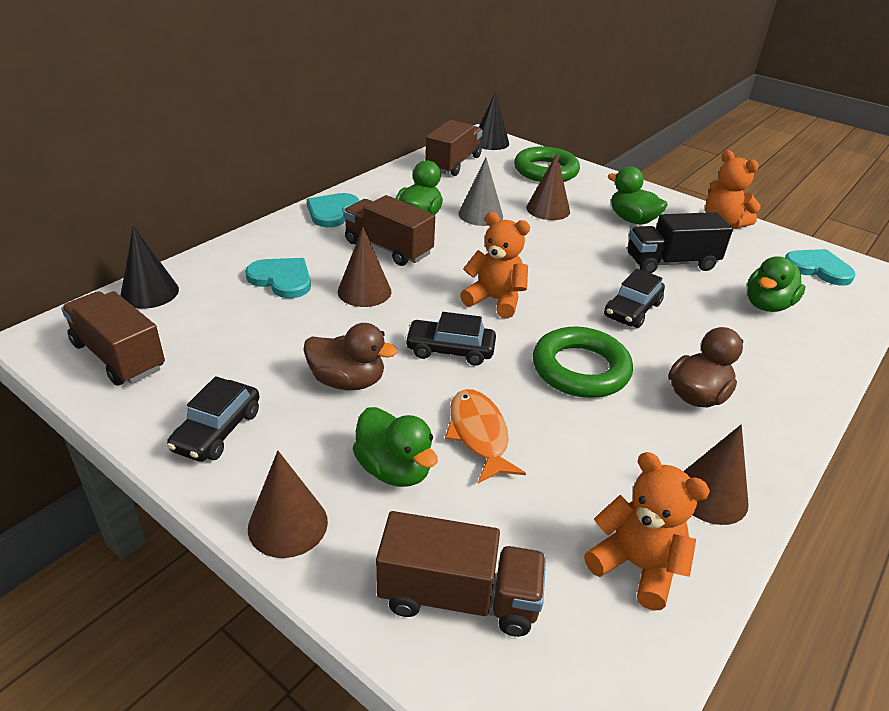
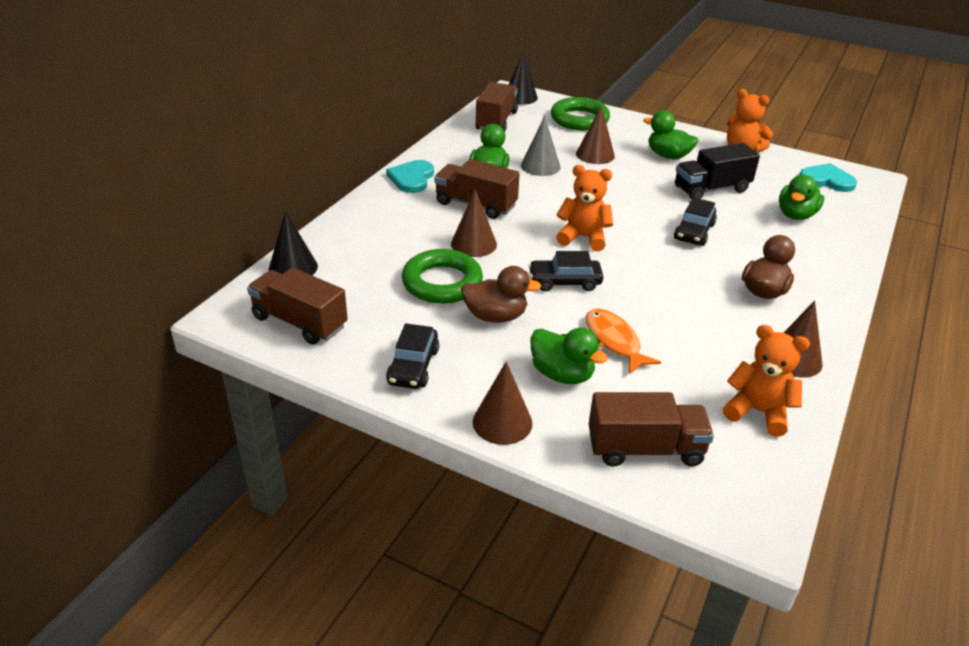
camera: 10 degrees left, 0 degrees up
turquoise heart [245,258,311,298] -> none
green ring [533,327,633,398] -> green ring moved to [402,249,483,304]

